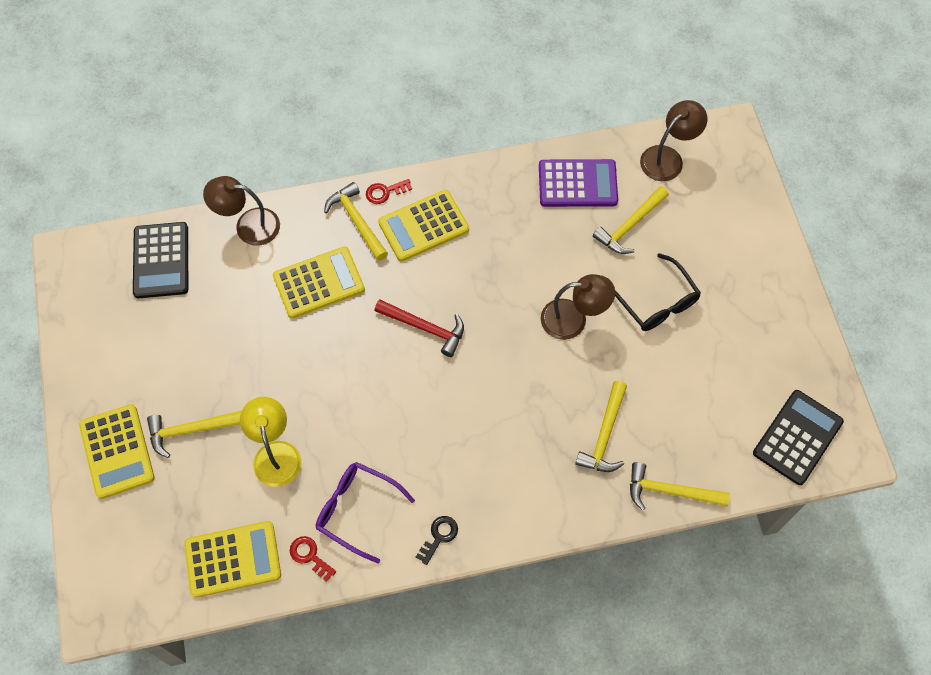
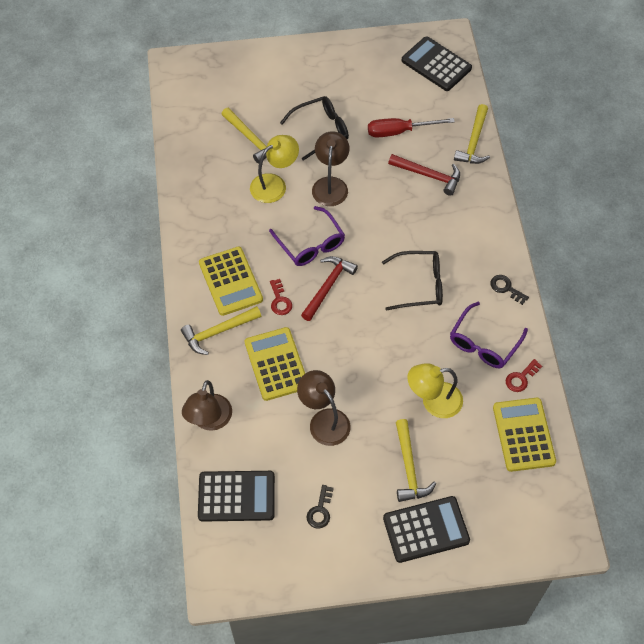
camera: 85 degrees left, 5 degrees down
yellow calculator [79,404,155,499] -> black calculator [383,496,470,563]
red key [366,179,412,204] -> red key moved to [270,279,292,315]
purple calculator [539,159,618,207] -> none
yellow hammer [575,381,627,472] -> red hammer [388,154,460,196]
brown lamp [640,100,707,181] -> brown lamp moved to [297,370,350,446]
none -> yellow lamp [250,135,299,203]
none -> purple glasses [269,206,345,266]
none -> black key [307,485,334,528]
none -> red screwdriver [368,118,455,138]
none -> black glasses [382,251,443,311]

